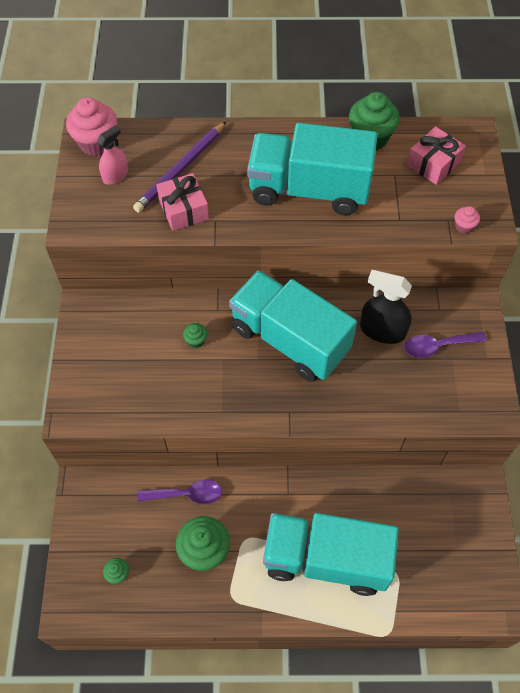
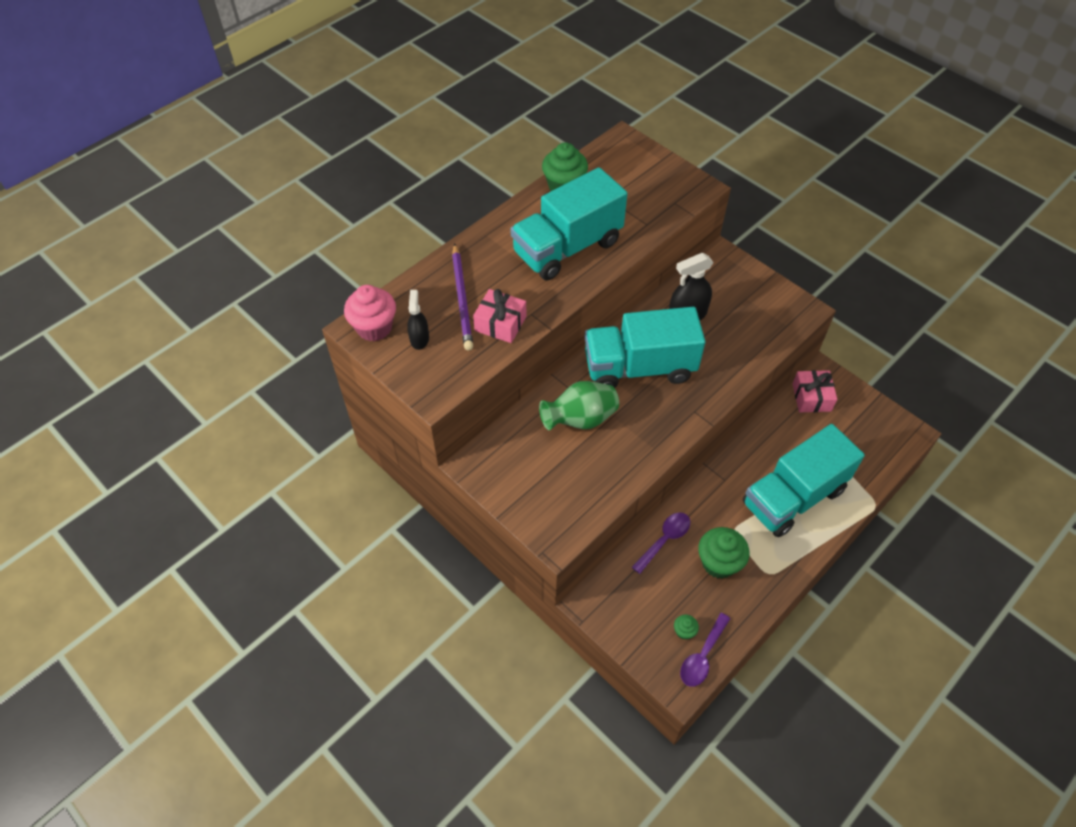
camera: 45 degrees left, 5 degrees down
pink spray bottle [97,125,128,185] -> black spray bottle [407,290,429,350]
green cupcake [183,323,208,348] -> green vase [539,381,619,430]
purple spoon [404,332,487,358] -> purple spoon moved to [680,613,730,687]
pink gift [407,126,466,185] -> pink gift moved to [792,370,837,412]
pink cupcake [455,206,480,234] -> none

